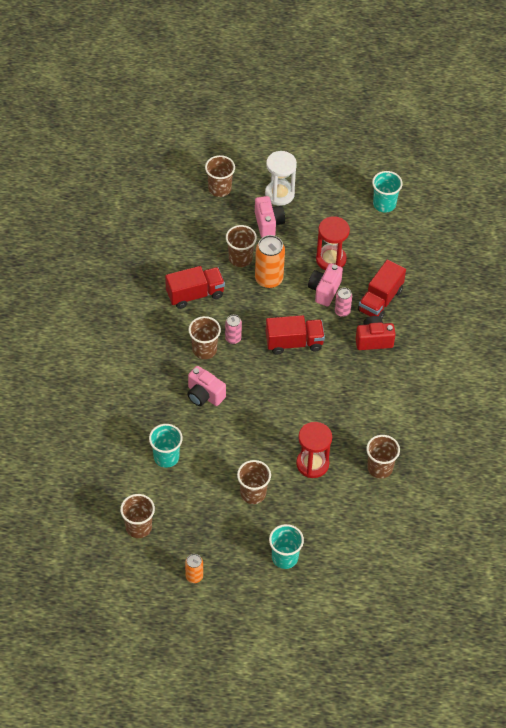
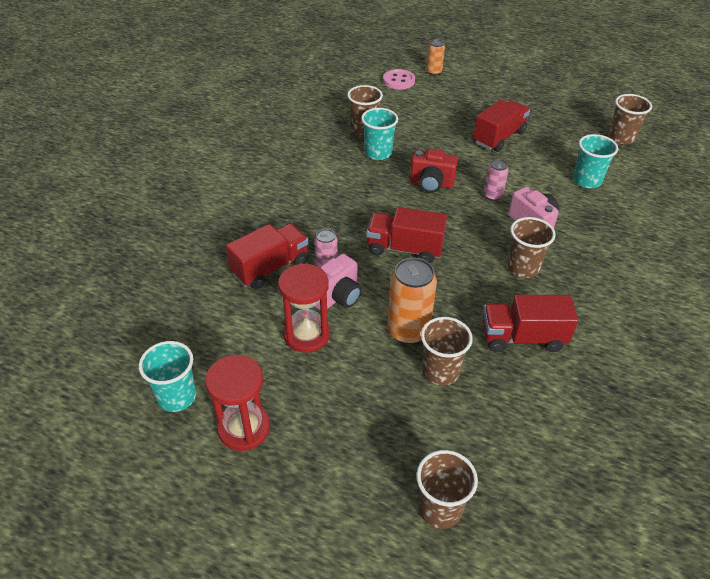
camera: 160 degrees left, 10 degrees down
orange can [185,554,203,583] -> orange can moved to [427,39,445,75]
pink can [225,315,242,344] -> pink can moved to [484,159,509,201]
brown cup [237,460,271,504] -> red truck [473,99,530,152]
pink camera [255,196,285,237] -> none
white hourglass [265,151,297,206] -> none
turquoise cup [269,524,304,569] -> turquoise cup moved to [361,108,398,160]
red hourglass [296,422,332,478] -> red hourglass moved to [205,355,270,451]
red camera [356,316,395,350] -> red camera moved to [410,148,458,193]
none -> pink button [383,69,415,89]

